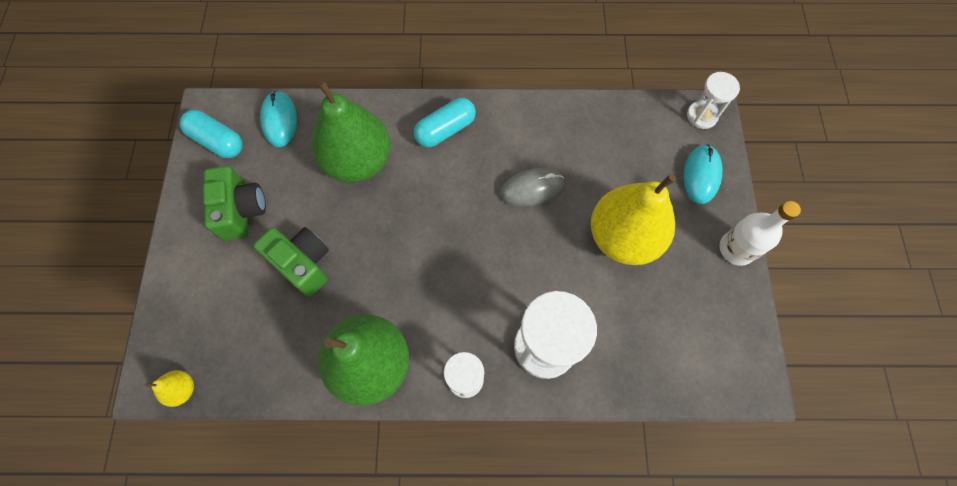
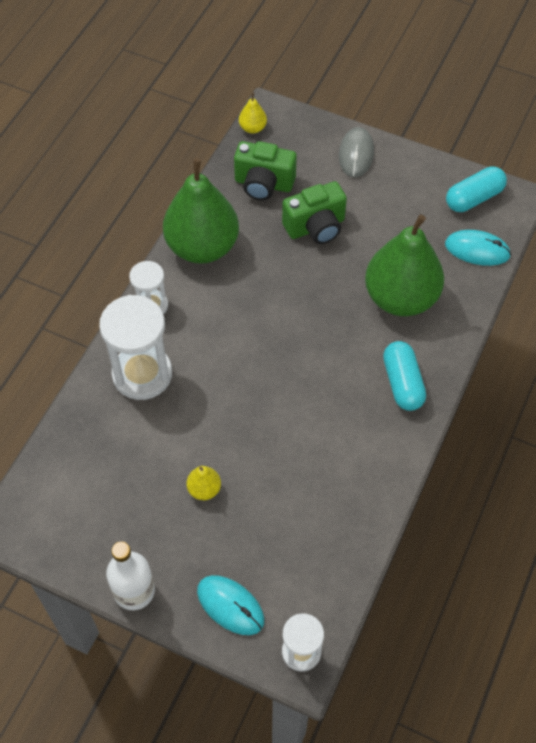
camera: 115 degrees right, 10 degrees down
green camera [203,166,266,241] -> green camera moved to [234,141,297,200]
grey mouse [500,168,564,207] -> grey mouse moved to [339,127,374,177]
yellow pear [591,174,676,265] -> yellow pear [186,466,221,500], size x0.41

